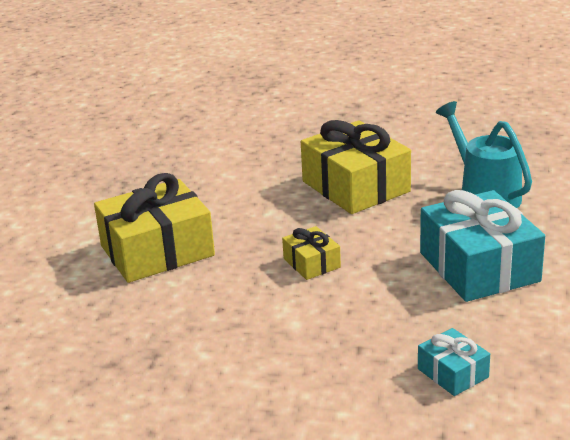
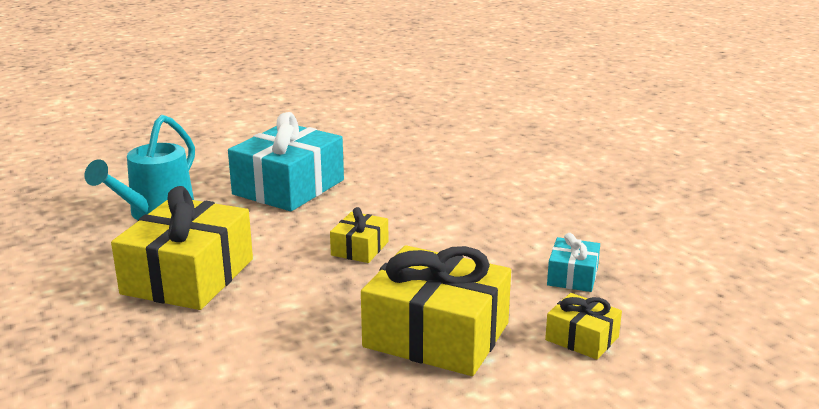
camera: 130 degrees left, 5 degrees down
turquoise gift [418,328,490,396] -> turquoise gift moved to [547,233,600,292]
none -> yellow gift [545,293,622,360]

